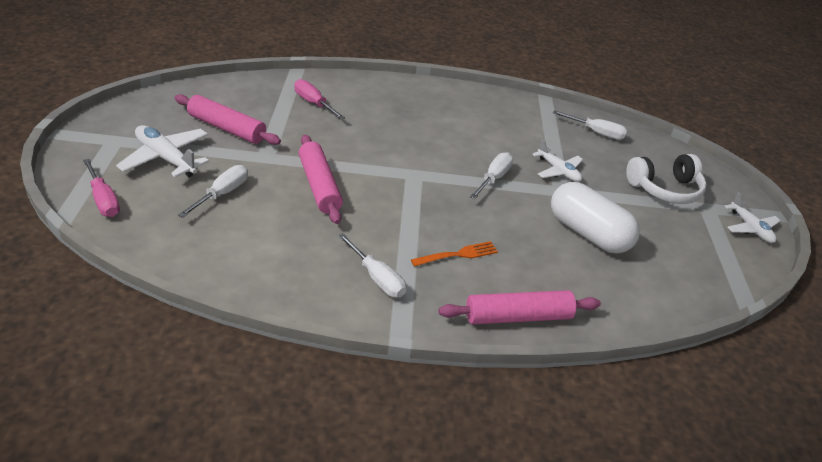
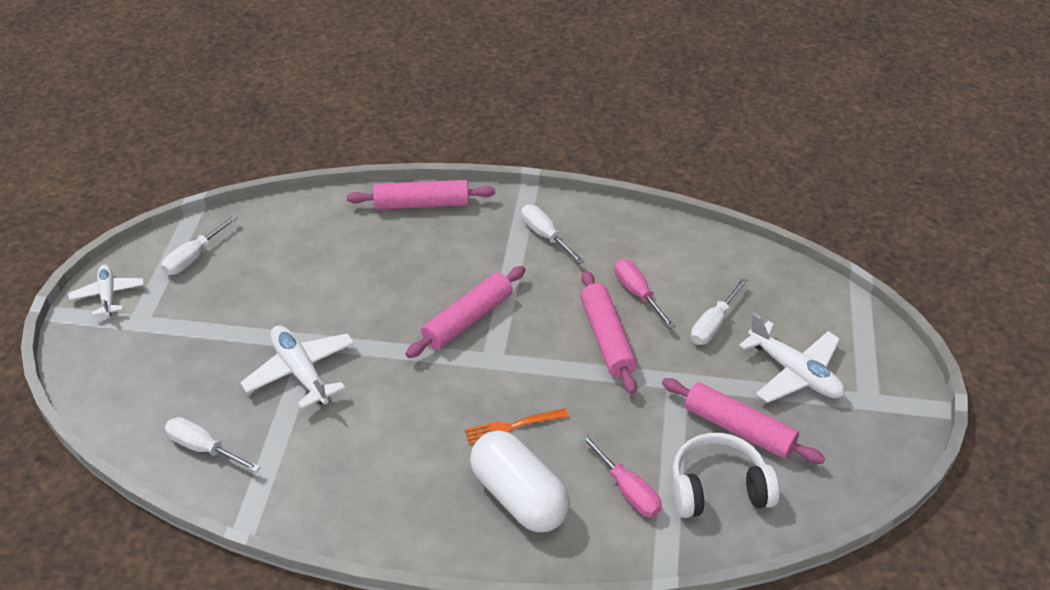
camera: 170 degrees left, 5 degrees up
pink screwdriver [83,159,120,217] -> pink screwdriver moved to [614,259,675,329]
orange fork [411,241,498,267] -> orange fork moved to [465,408,568,445]
white screwdriver [470,152,513,199] -> white screwdriver moved to [161,215,238,275]
white plane [532,139,583,182] -> white plane [240,325,355,409], size x1.53
white capsule [551,182,640,254] -> white capsule moved to [470,431,570,532]
white headphones [626,154,706,204] -> white headphones moved to [672,433,779,518]
none -> pink rolling pin [406,266,526,358]

